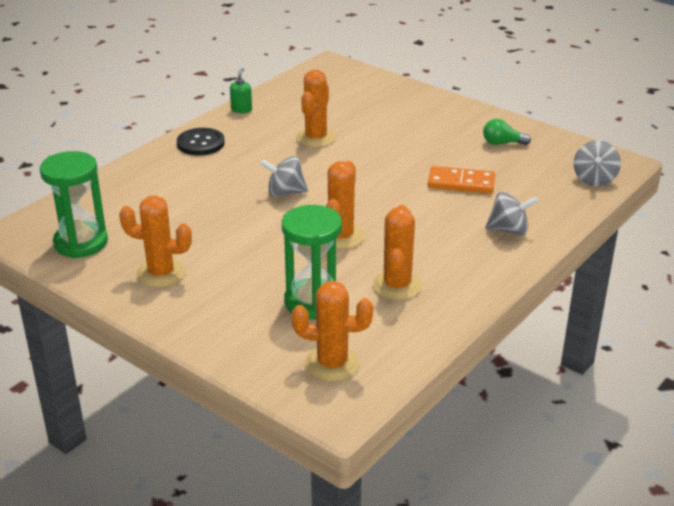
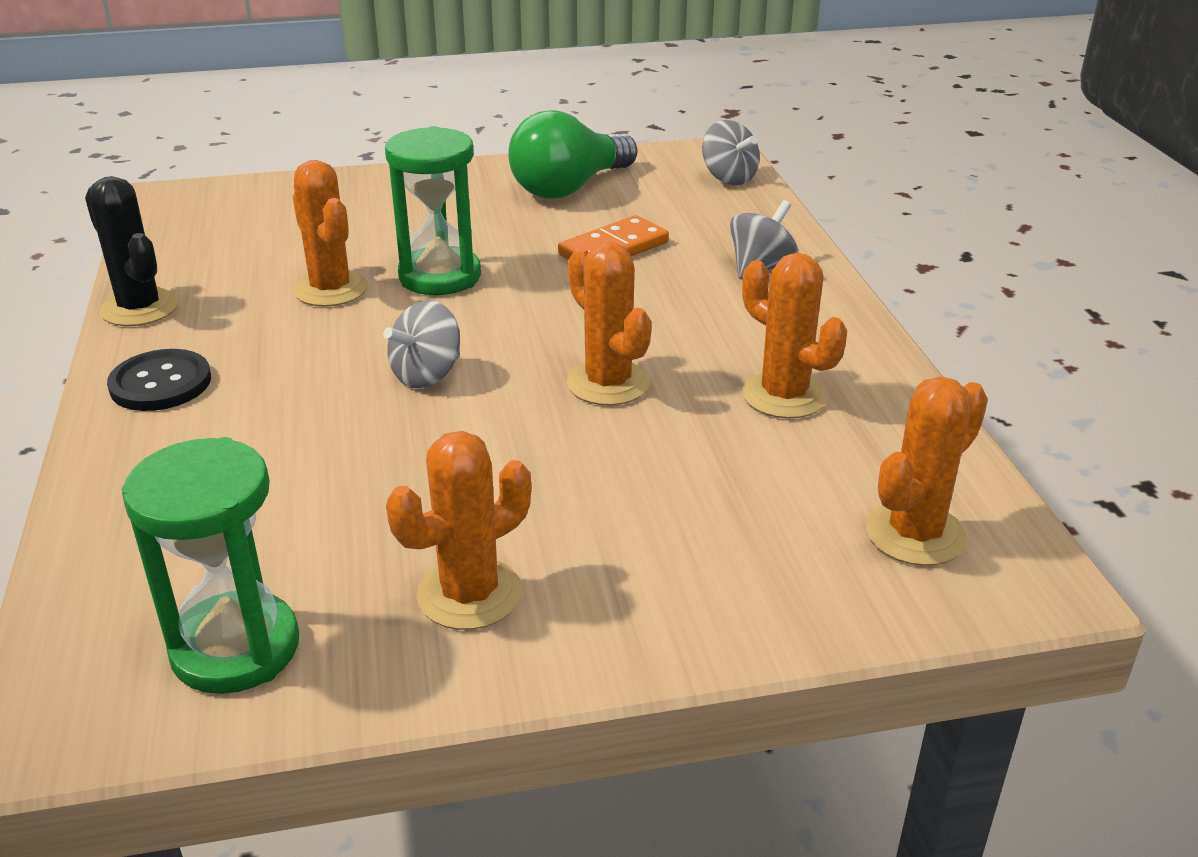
camera: 50 degrees left, 0 degrees up
green soap dispenser [230,68,252,113] -> black cactus [85,176,179,326]
green hourglass [282,205,342,320] -> green hourglass moved to [385,126,481,295]
green light bulb [483,119,531,145] -> green light bulb [508,110,637,199], size x2.07

